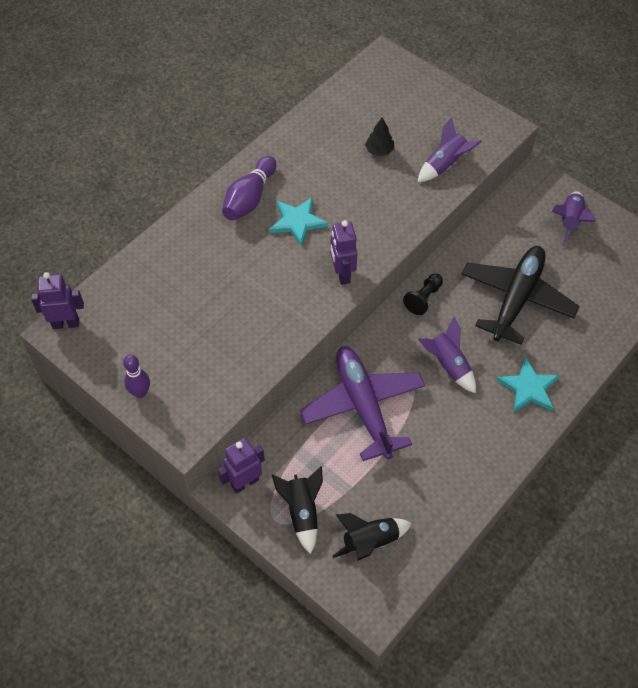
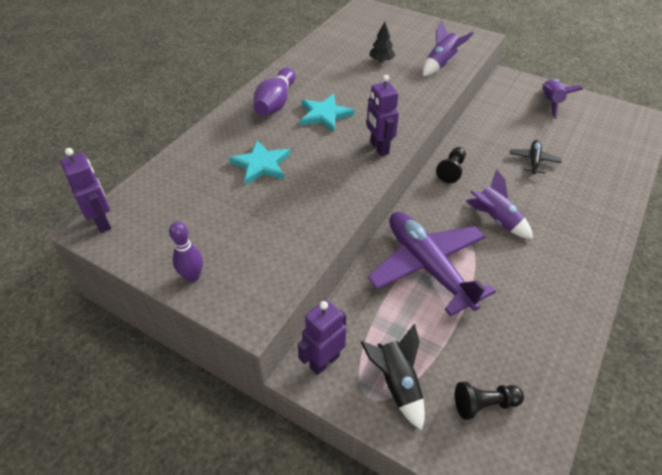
camera: 10 degrees left, 10 degrees down
purple robot [31,272,84,329] -> purple robot turned 75 degrees clockwise [60,148,111,233]
black rocket [333,513,412,561] -> black pawn [455,382,524,420]
black plane [462,246,580,344] -> black plane [510,140,562,174], size x0.45
turquoise star [497,357,560,412] -> turquoise star moved to [229,140,290,185]

